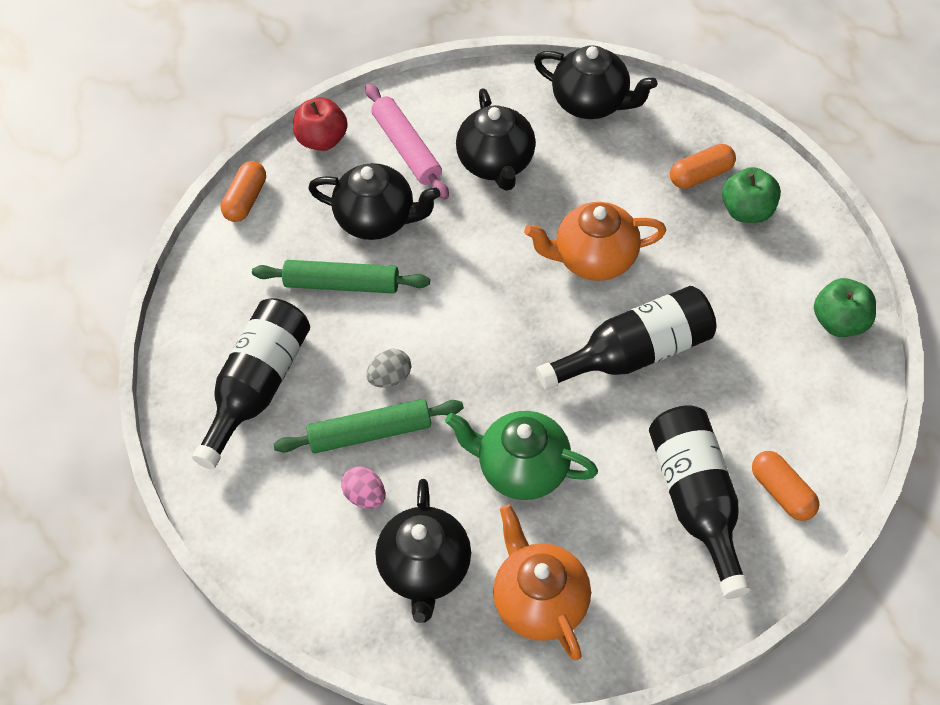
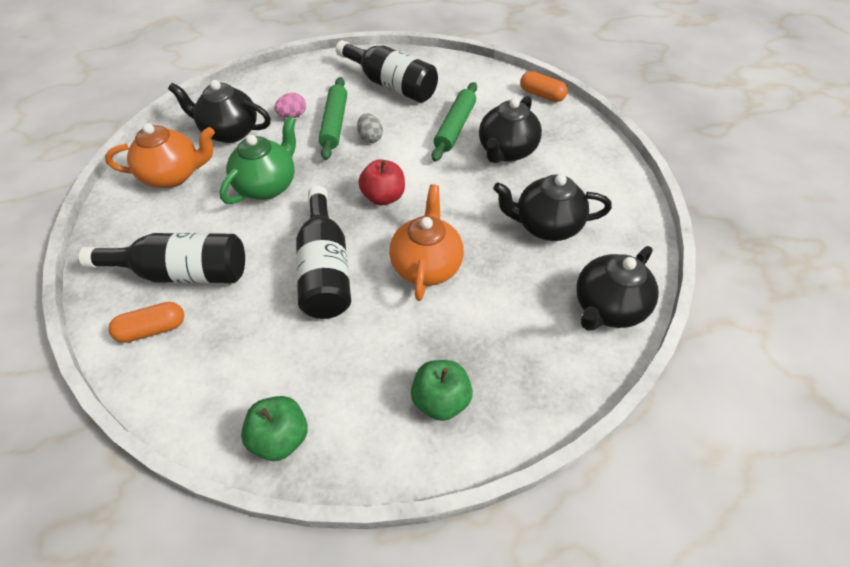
camera: 100 degrees right, 5 degrees down
red apple [293,97,348,151] -> red apple moved to [358,159,405,205]
pink rolling pin [366,84,449,200] -> none
orange capsule [670,144,736,189] -> none

